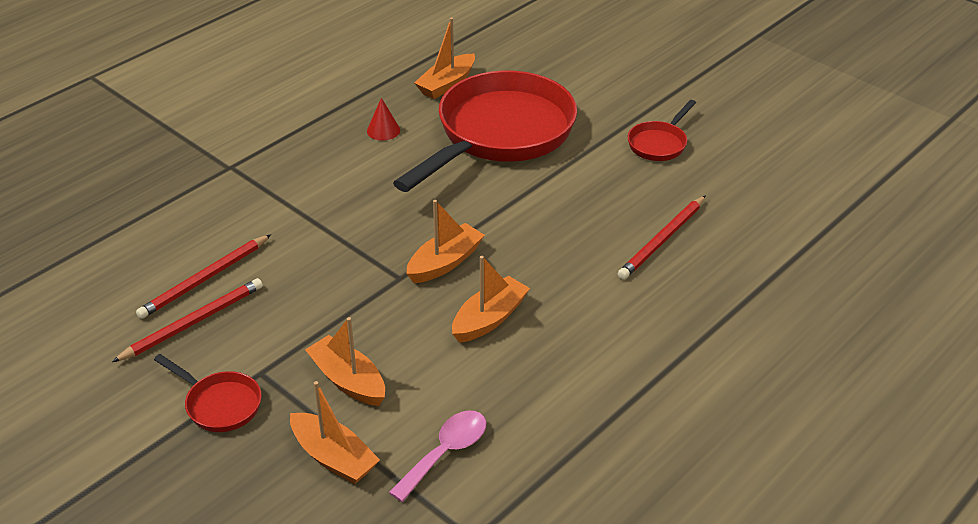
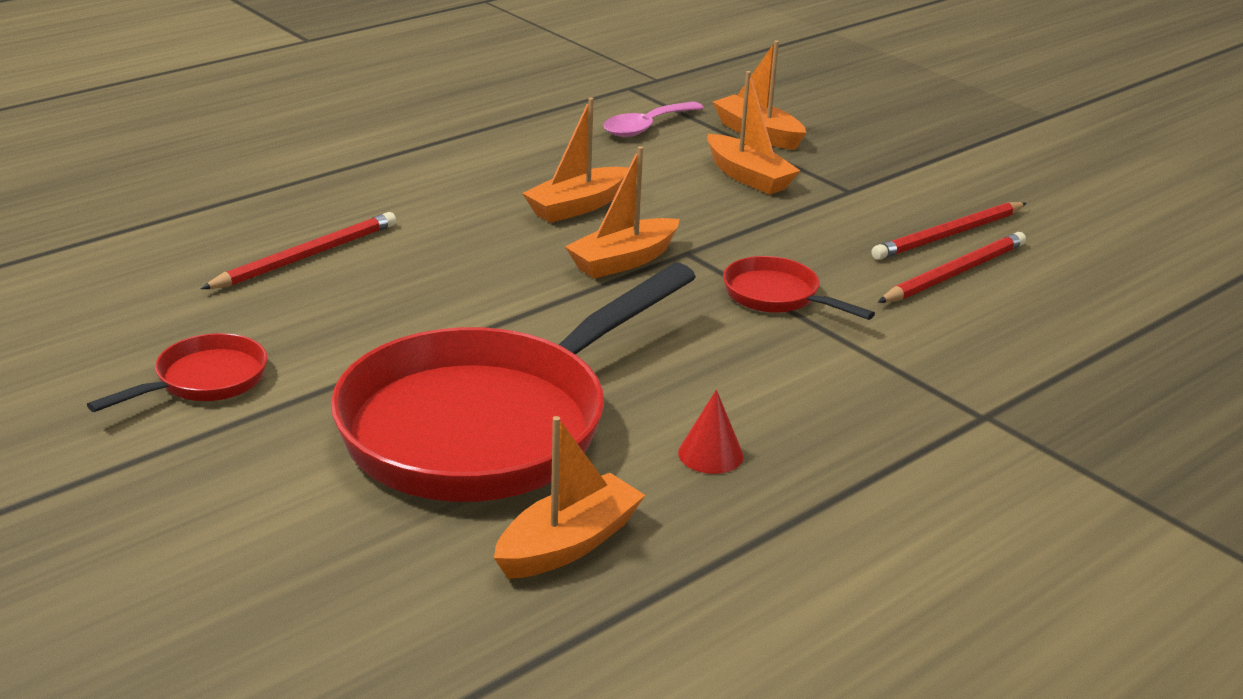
camera: 175 degrees left, 10 degrees down
red pan [154,354,262,432] -> red pan moved to [723,256,875,320]

